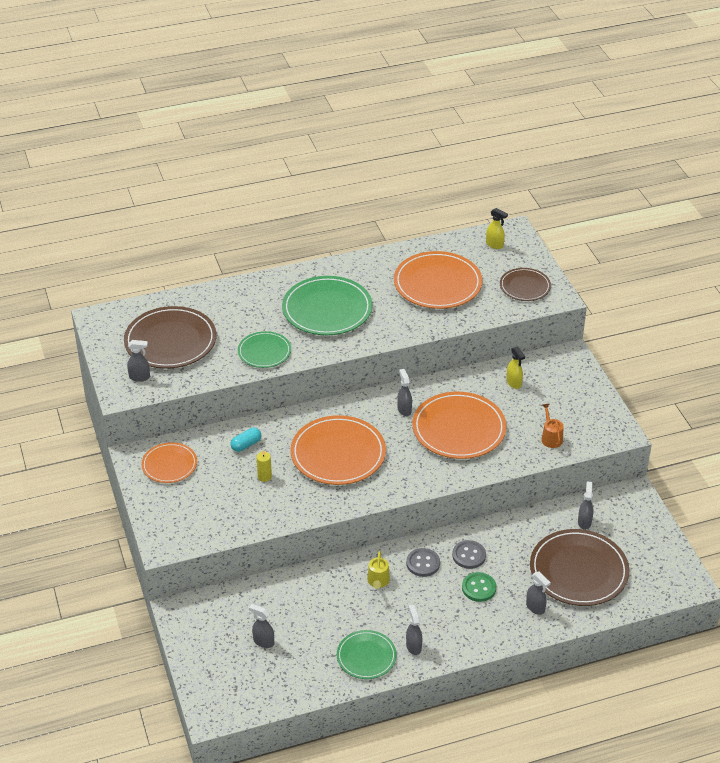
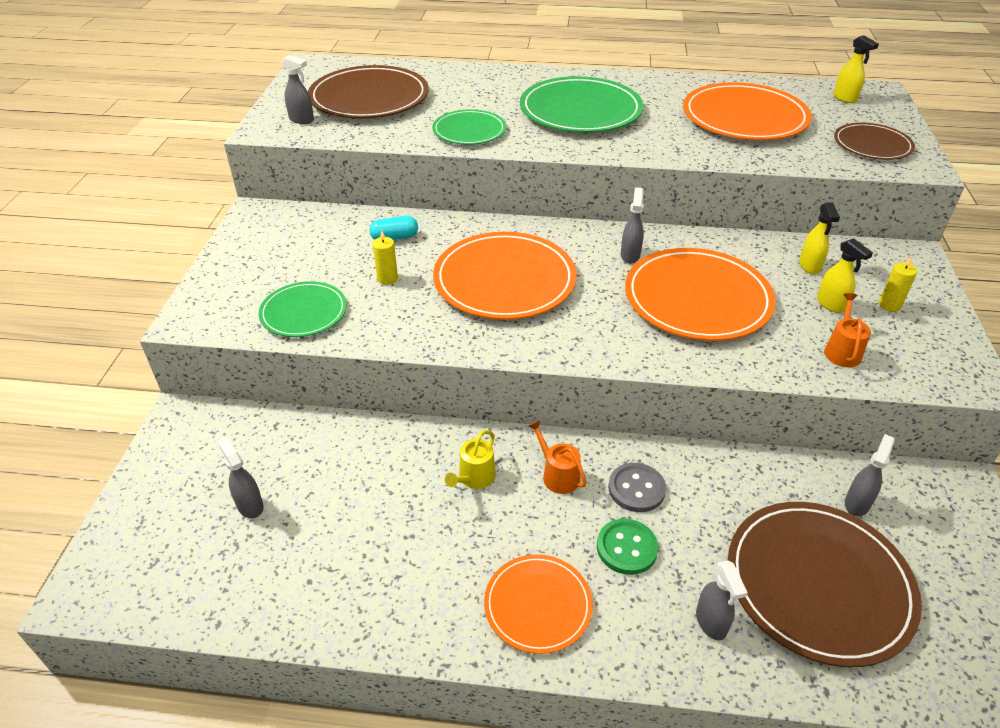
camera: 25 degrees right, 0 degrees up
orange plate [141,442,197,483] -> orange plate moved to [484,554,593,654]
green plate [337,630,397,679] -> green plate moved to [259,281,347,337]
grey button [406,548,440,577] -> orange watering can [528,420,587,494]
grey spray bottle [406,605,422,655] -> none
none -> yellow spray bottle [817,238,873,313]
none -> yellow candle [879,257,917,312]

